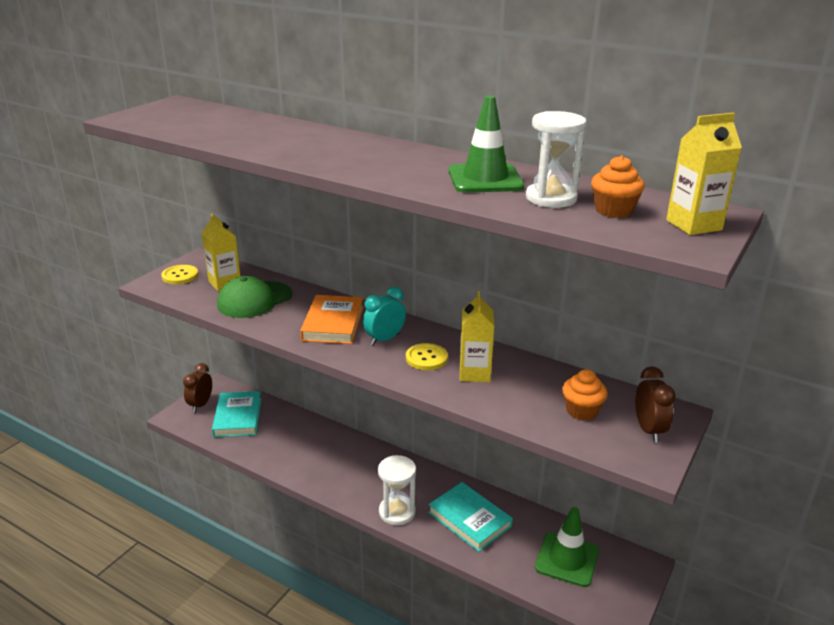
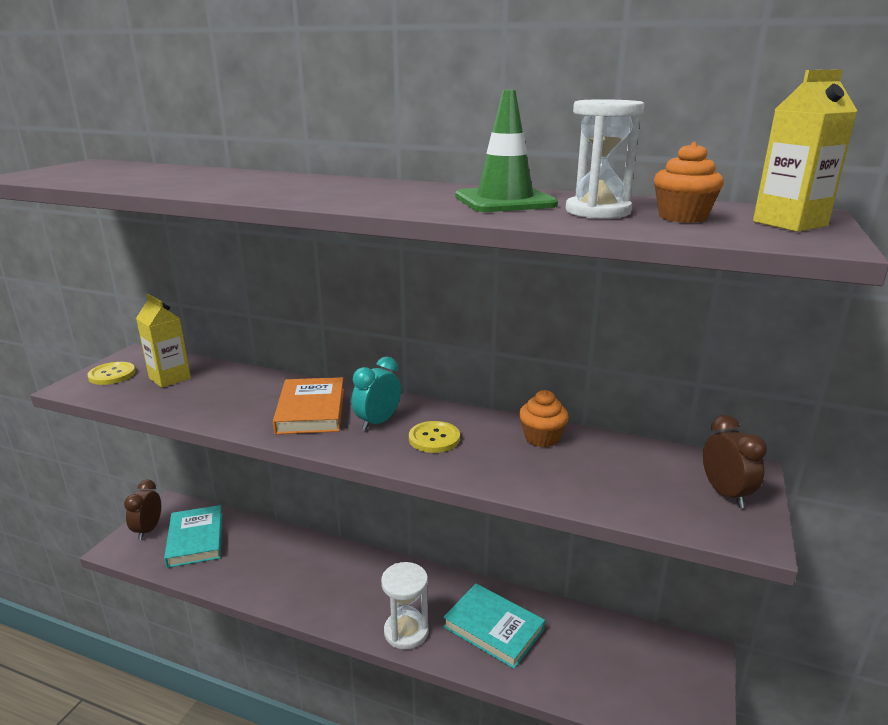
camera: 10 degrees left, 5 degrees down
green cap [217,276,292,318] -> none
yellow carton [460,291,494,382] -> none
green traffic cone [535,507,599,587] -> none
orange cupcake [562,369,608,420] -> orange cupcake moved to [519,390,569,447]

